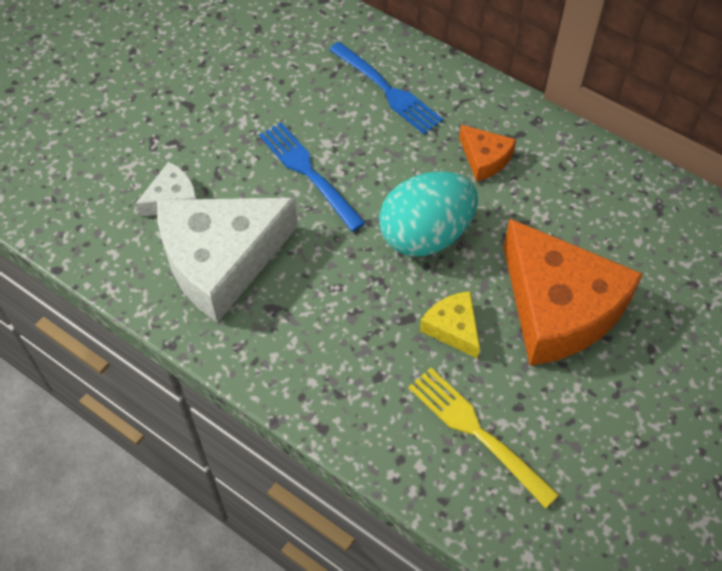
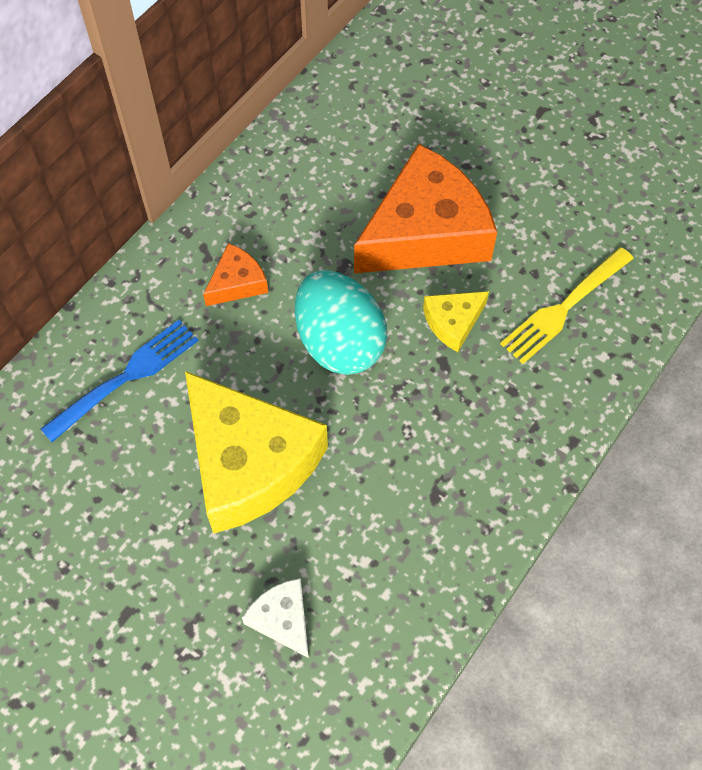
camera: 90 degrees left, 5 degrees up
white cheese [157,198,298,323] -> none
blue fork [259,122,366,232] -> yellow cheese [185,371,328,533]

